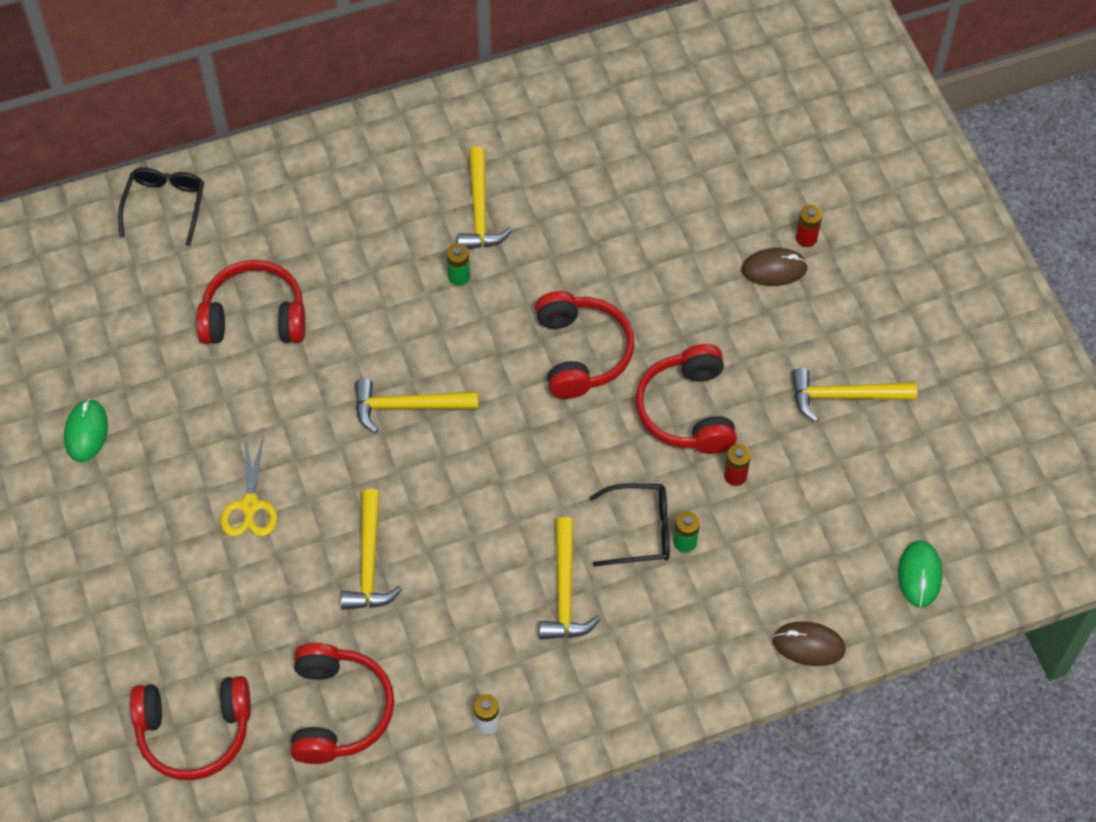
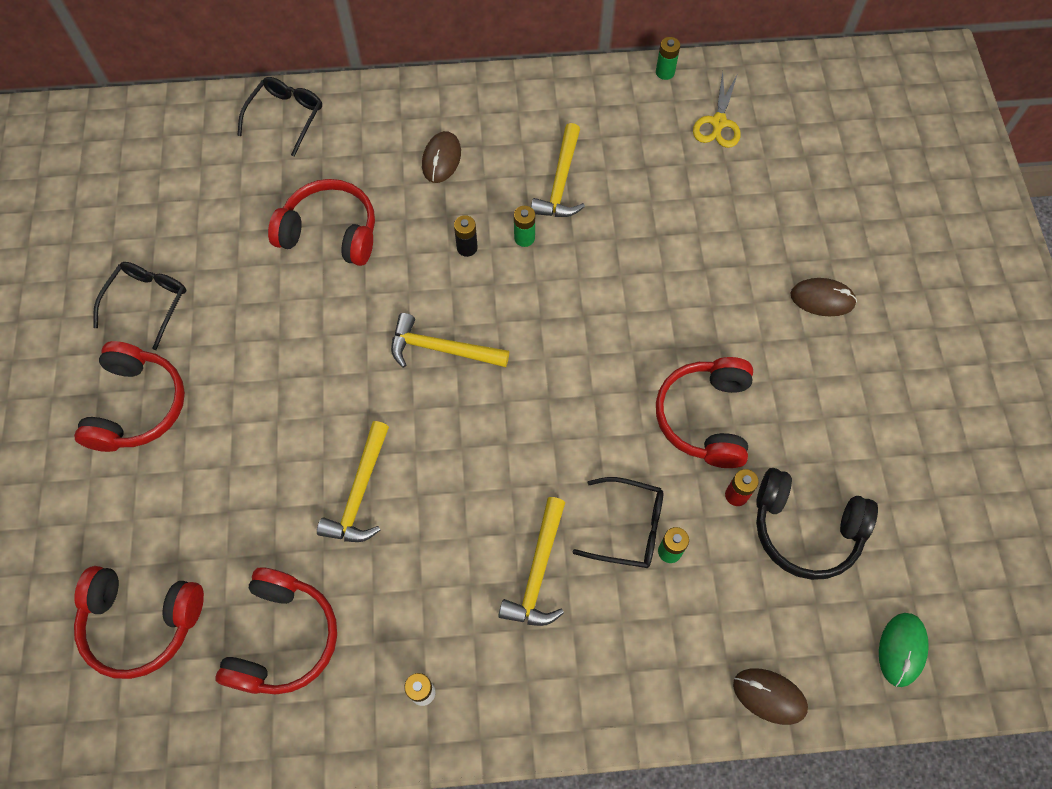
camera: 15 degrees right, 5 degrees up
green mouse [64,399,108,462] -> black glasses [93,262,186,350]
yellow scissors [221,435,277,536] -> yellow scissors moved to [693,71,741,148]
red headphones [535,291,634,399] -> red headphones moved to [74,341,185,452]
yellow hammer [792,368,917,422] -> none
red battery [796,205,822,247] -> none
none -> brown mouse [422,131,461,183]
none -> black battery [454,215,478,257]
none -> green battery [656,37,680,80]
none -> black headphones [756,468,878,580]

